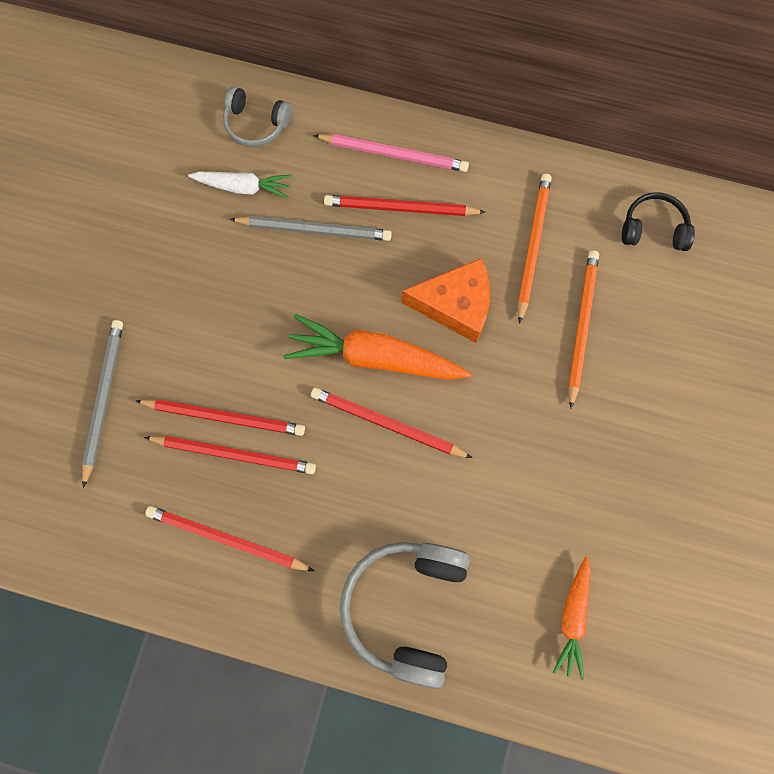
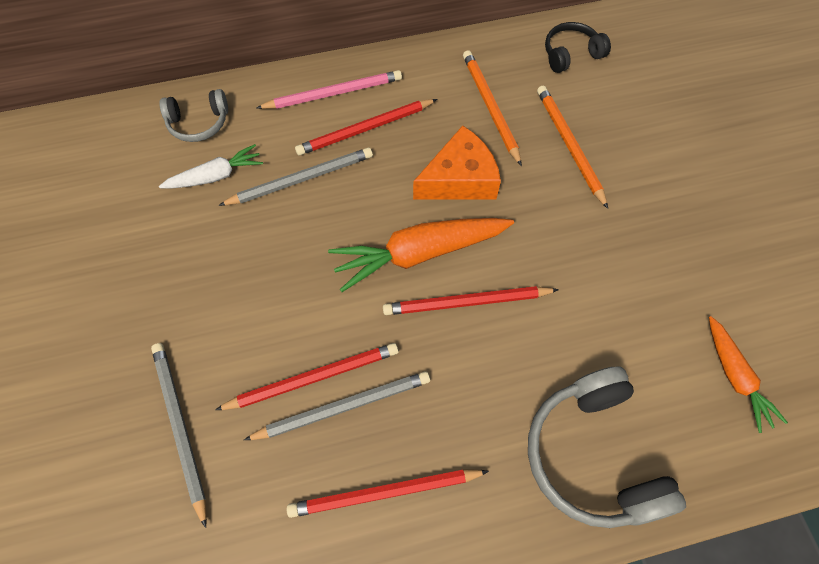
camera: 30 degrees left, 10 degrees down
red pencil [144,436,316,474] -> grey pencil [244,371,430,440]

